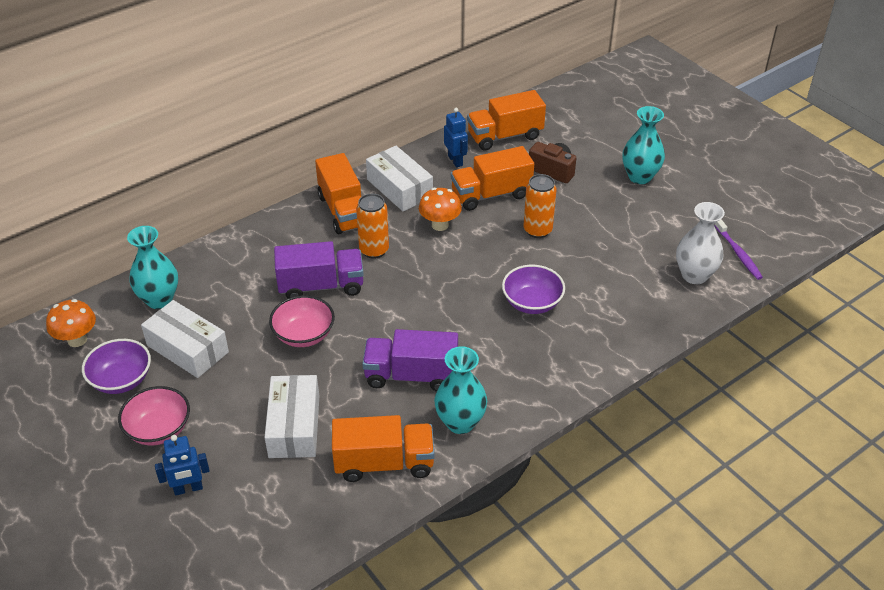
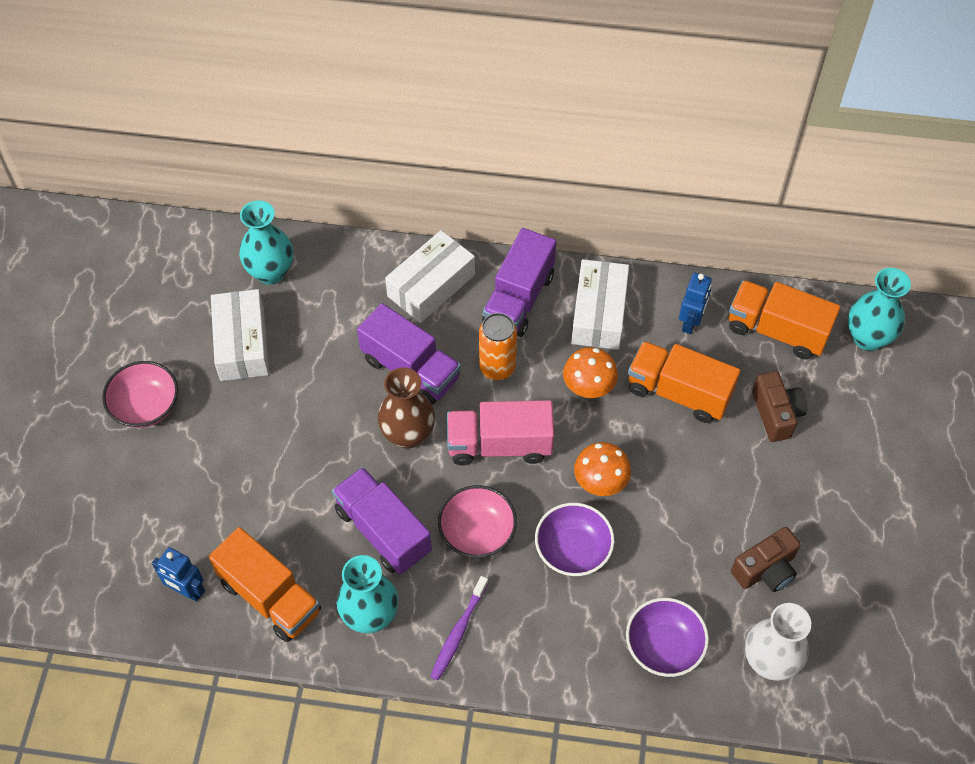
camera: 45 degrees right, 15 degrees up
orange mushroom [46,299,96,347] -> orange mushroom moved to [574,442,631,496]
purple bowl [82,339,151,394] -> purple bowl moved to [626,598,709,677]
blue robot [155,435,209,496] -> blue robot moved to [152,547,205,602]
white box [264,375,319,458] -> white box moved to [385,230,475,323]
pink bowl [269,295,335,347] -> pink bowl moved to [438,485,517,558]
orange truck [315,153,361,234] -> purple truck [482,228,557,337]
orange can [523,174,557,238] -> none
turquoise vase [622,106,665,184] -> turquoise vase moved to [848,268,911,351]
purple toothbrush [714,219,763,280] -> purple toothbrush moved to [430,576,488,680]
none -> brown vase [378,367,435,449]
none -> pink truck [447,400,554,465]
none -> brown camera [731,527,801,592]

